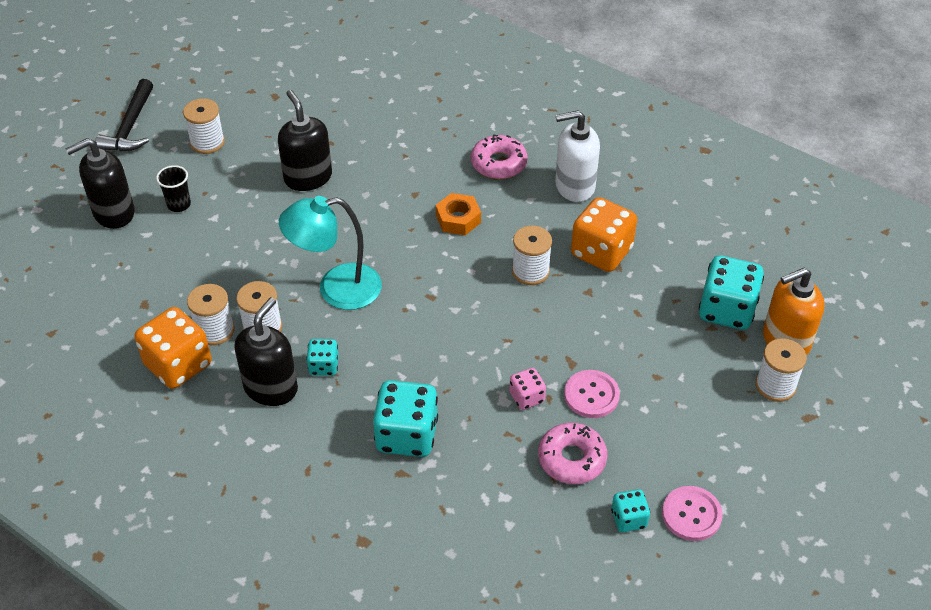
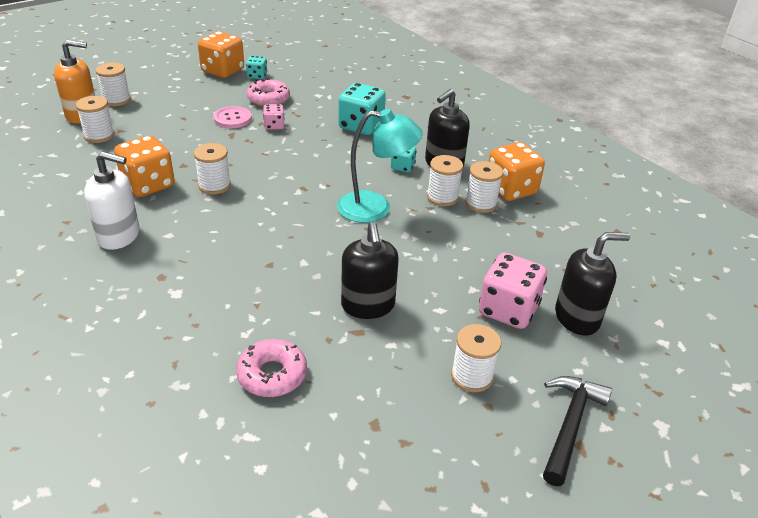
camera: 165 degrees left, 10 degrees down
black cup [156,165,191,212] -> pink dice [479,253,547,329]
orange nut [436,193,481,235] -> none
pink donut [471,134,528,179] -> pink donut moved to [236,339,307,397]
pink button [662,486,723,541] -> orange dice [198,32,244,78]
turquoise dice [699,255,764,330] -> white spool [76,96,115,143]

